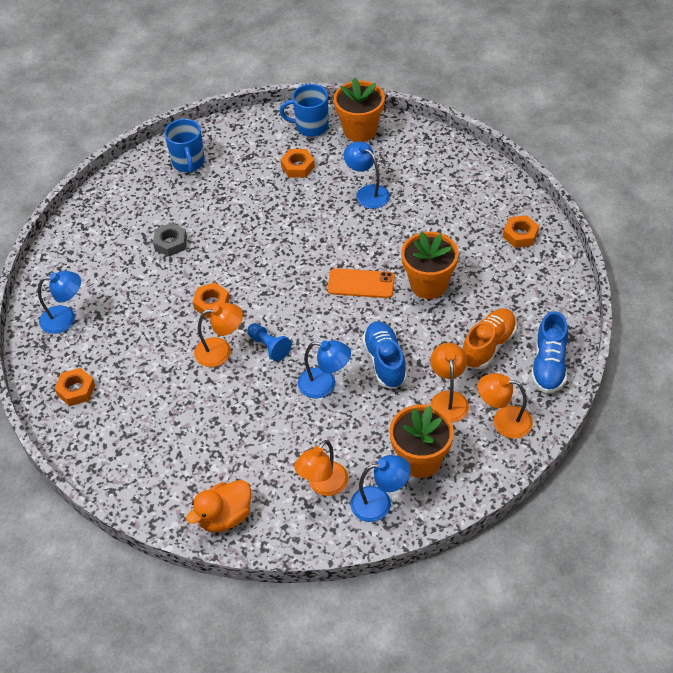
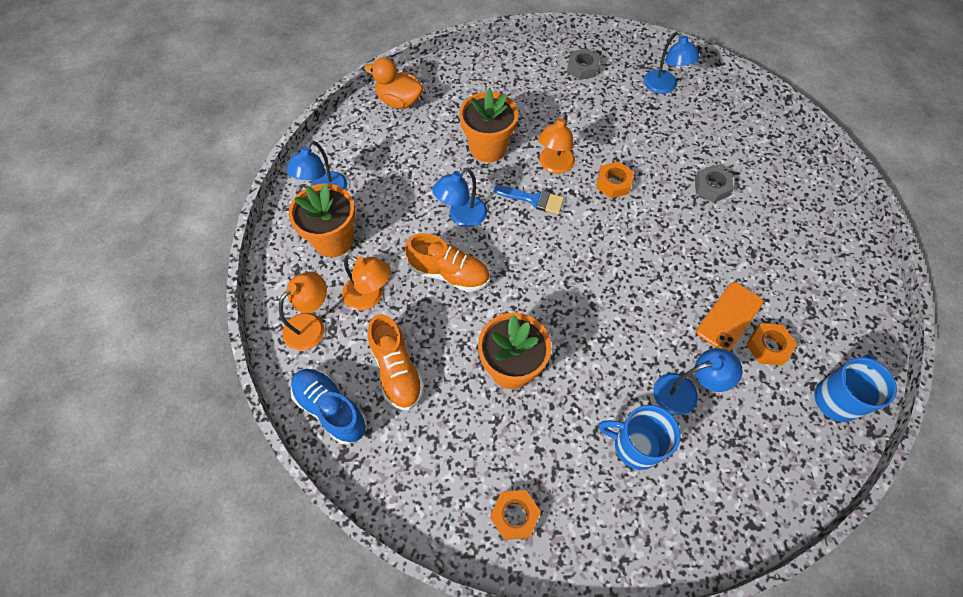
camera: 120 degrees right, 10 degrees up
blue lamp [38,271,81,334] -> blue lamp turned 45 degrees counterclockwise [644,31,700,94]
orange nut [54,368,95,406] -> grey nut [567,48,600,80]
blue mug [164,119,205,173] -> blue mug moved to [599,405,681,470]
orange duck [186,480,251,532] -> orange duck turned 60 degrees counterclockwise [365,57,424,109]
blue pawn [247,323,291,361] -> blue brush [494,185,564,214]
orange lamp [294,440,348,496] -> none
orange phone [327,268,395,298] -> orange phone moved to [696,282,763,351]
orange flower pot [334,77,385,142] -> orange flower pot moved to [459,89,518,163]
blue shoe [362,321,407,389] -> orange shoe [405,233,490,292]

